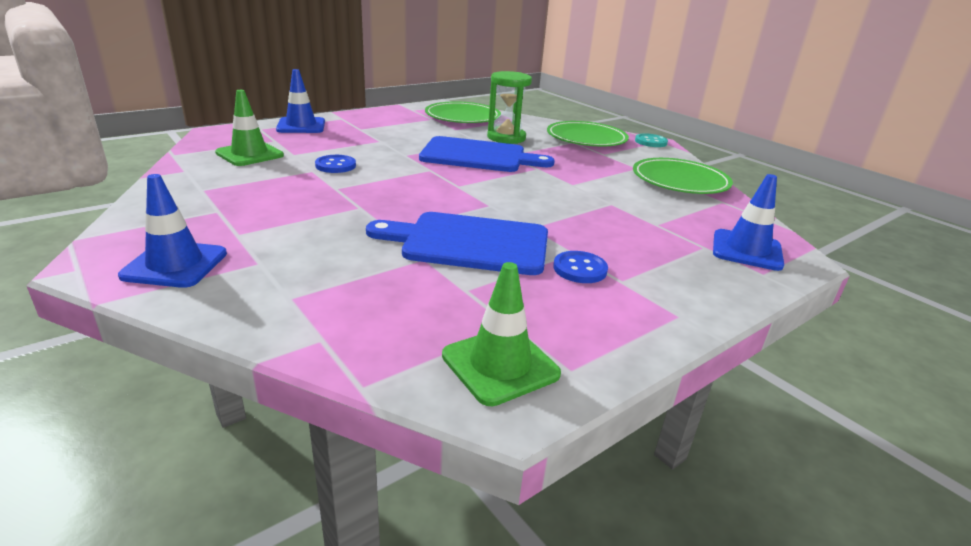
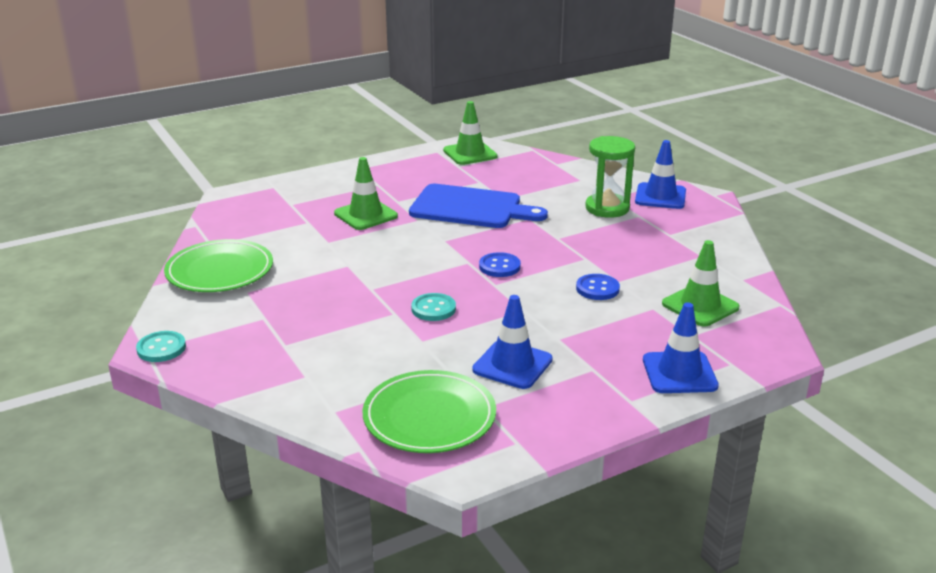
camera: 170 degrees left, 0 degrees up
blue cutting board [419,136,555,172] -> turquoise button [411,293,456,321]
green hourglass [487,71,532,144] -> green hourglass moved to [585,136,635,218]
green plate [547,121,629,146] -> none
blue button [553,251,608,283] -> blue button moved to [479,252,521,277]
blue traffic cone [713,174,784,271] -> blue traffic cone moved to [472,295,553,389]
none -> green traffic cone [334,157,398,230]

